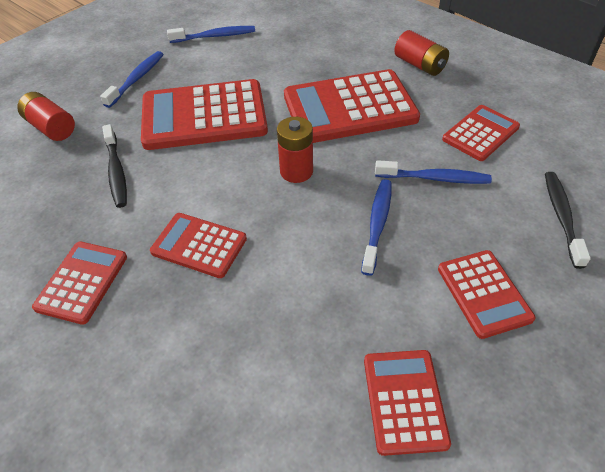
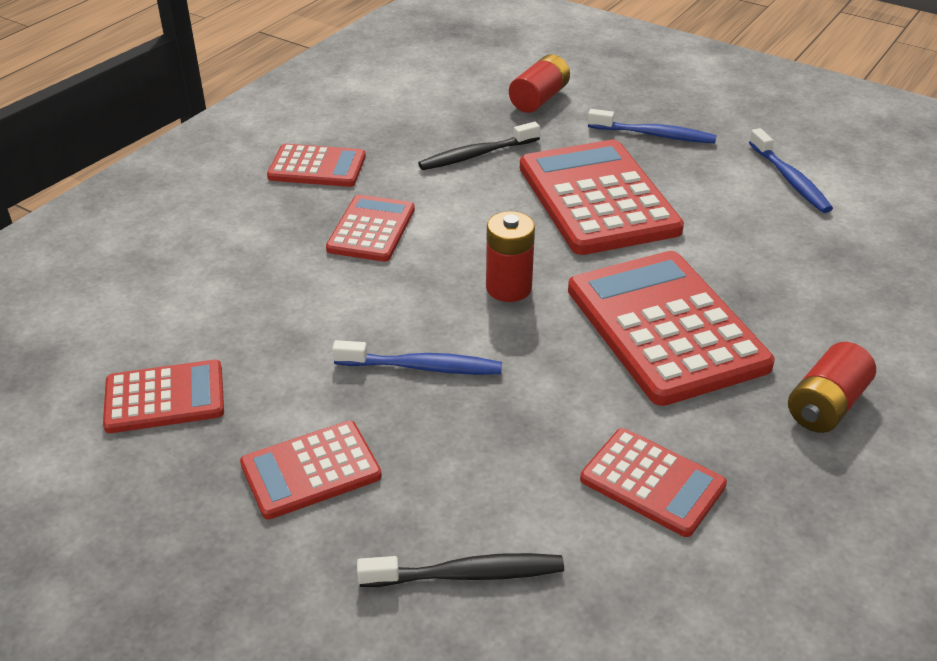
camera: 80 degrees right, 10 degrees down
blue toothbrush [375,160,492,184] -> none

